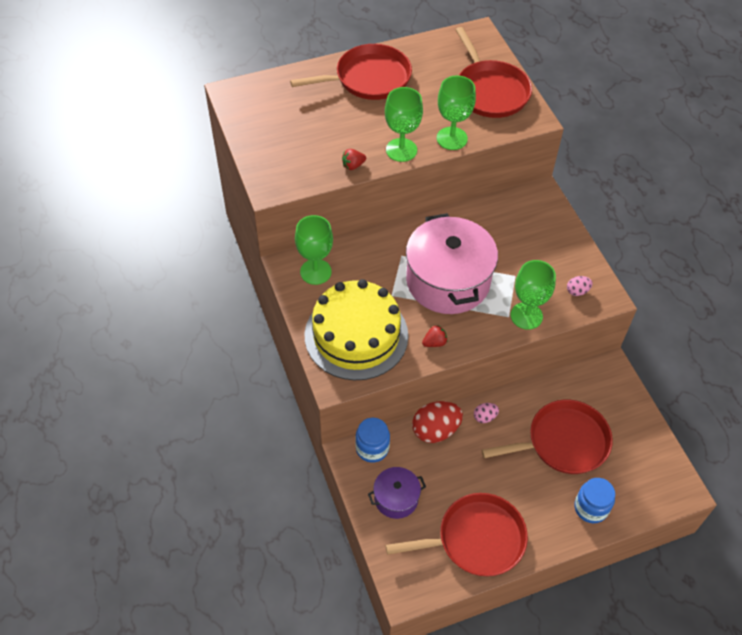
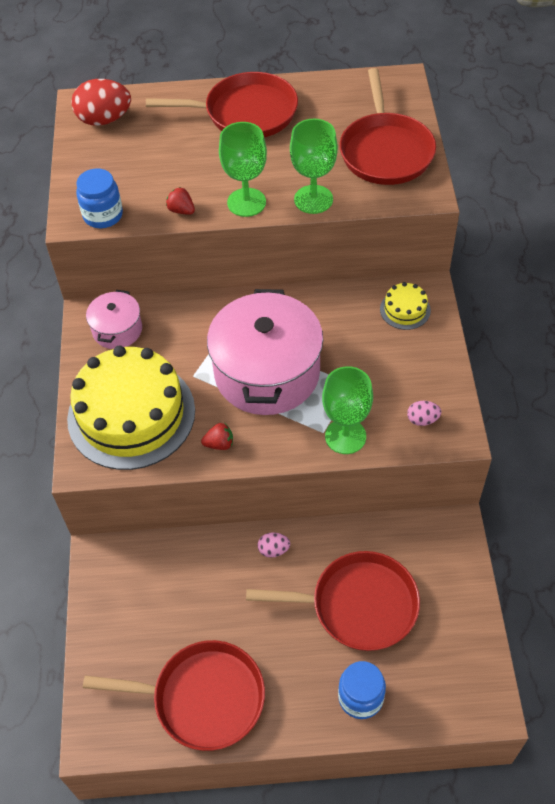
camera: 20 degrees right, 0 degrees up
green goblet [295,215,333,285] -> pink pot [86,290,142,349]
red strawberry [342,149,366,170] -> red strawberry turned 45 degrees clockwise [166,187,195,215]
blue jar [355,418,390,463] -> blue jar moved to [76,168,123,228]
purple pot [368,467,426,519] -> none
red egg [412,401,463,443] -> red egg moved to [71,79,131,126]
none -> yellow cake [380,282,431,330]

